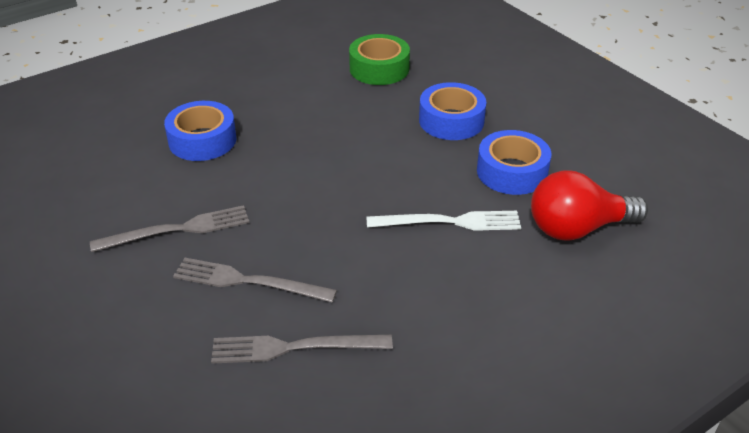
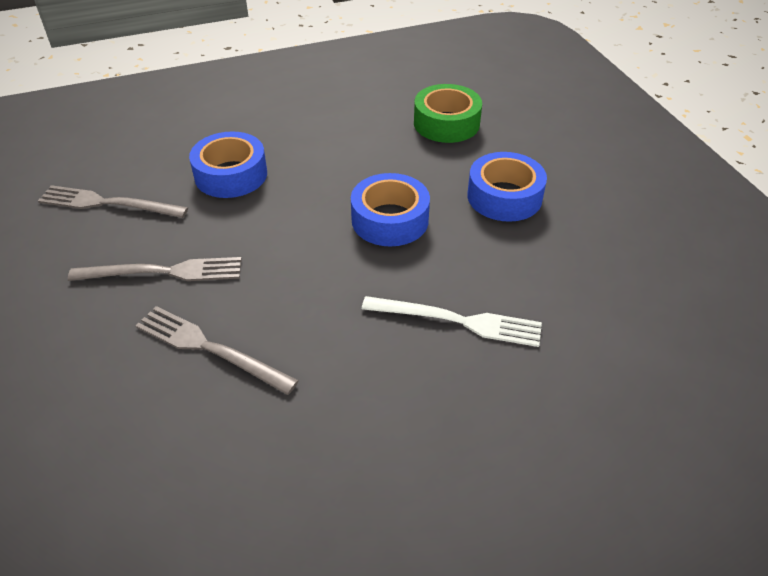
camera: 15 degrees right, 5 degrees up
grey fork [211,335,393,364] -> grey fork moved to [38,185,188,218]
blue tape [477,130,552,195] -> blue tape moved to [351,173,430,246]
red light bulb [531,170,648,241] -> none

